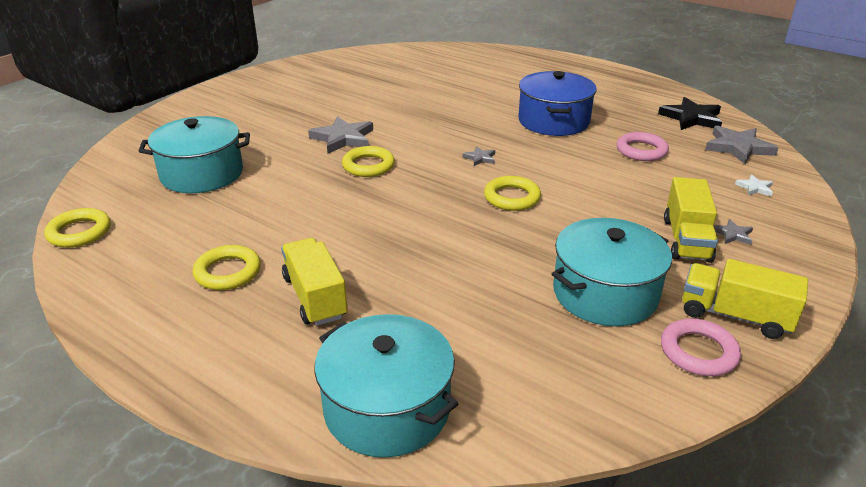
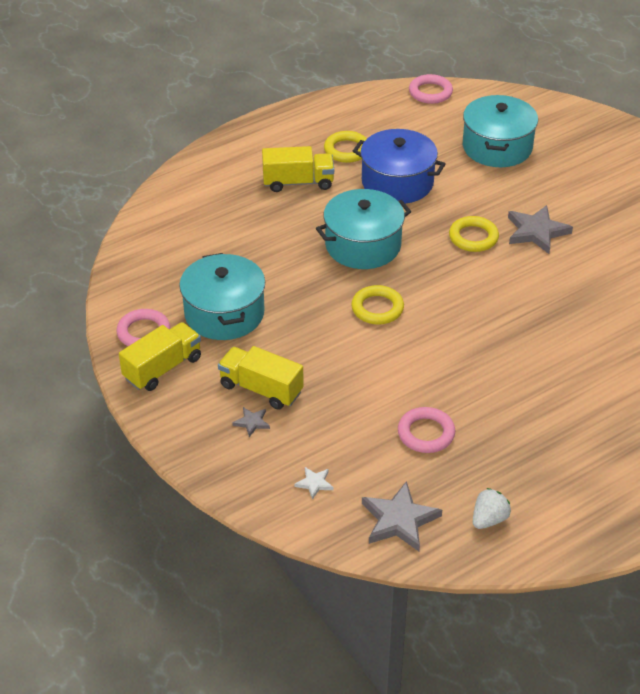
camera: 110 degrees right, 10 degrees up
yellow ring [44,208,111,248] -> pink ring [409,74,453,104]
turquoise pot [314,314,458,458] -> turquoise pot moved to [316,189,411,269]
grey star [463,146,495,166] -> none
blue pot [518,71,597,136] -> blue pot moved to [353,129,446,204]
black star [658,97,722,130] -> white strawberry [473,488,511,529]

